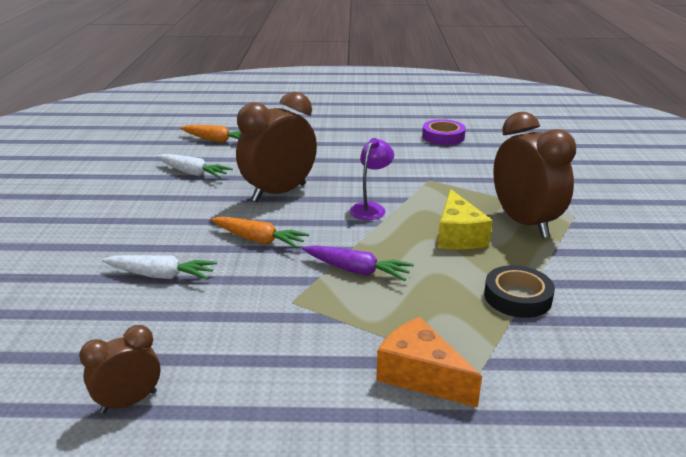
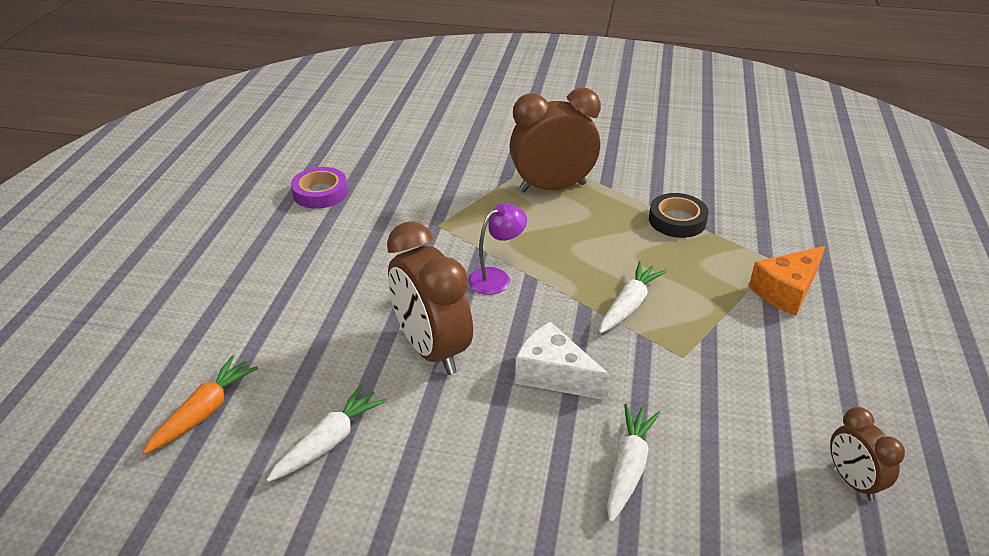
camera: 80 degrees left, 10 degrees up
orange carrot [211,217,309,248] -> white cheese [515,321,610,401]
purple carrot [303,245,414,281] -> white carrot [599,261,667,333]
purple lamp [349,138,394,220] -> purple lamp turned 105 degrees clockwise [468,204,527,295]
yellow cheese [438,189,493,250] -> none

